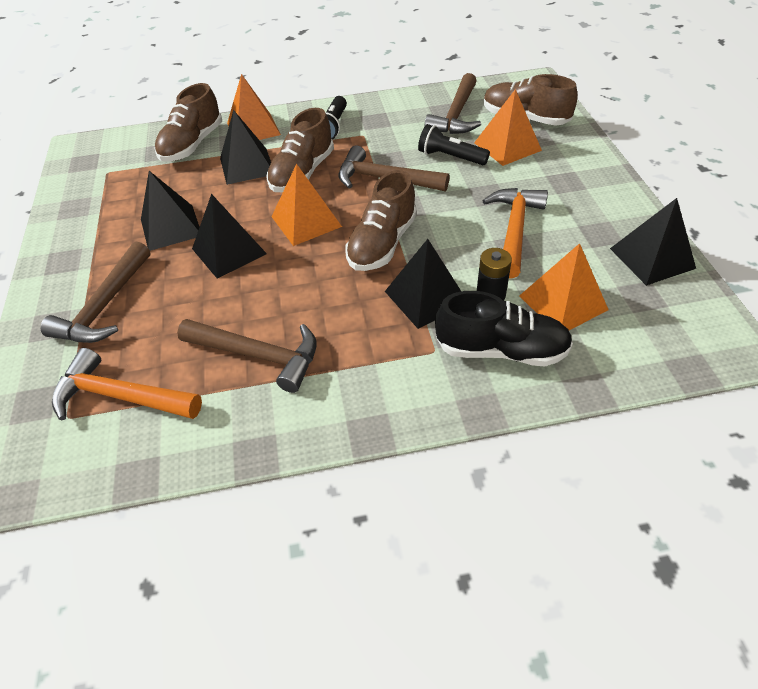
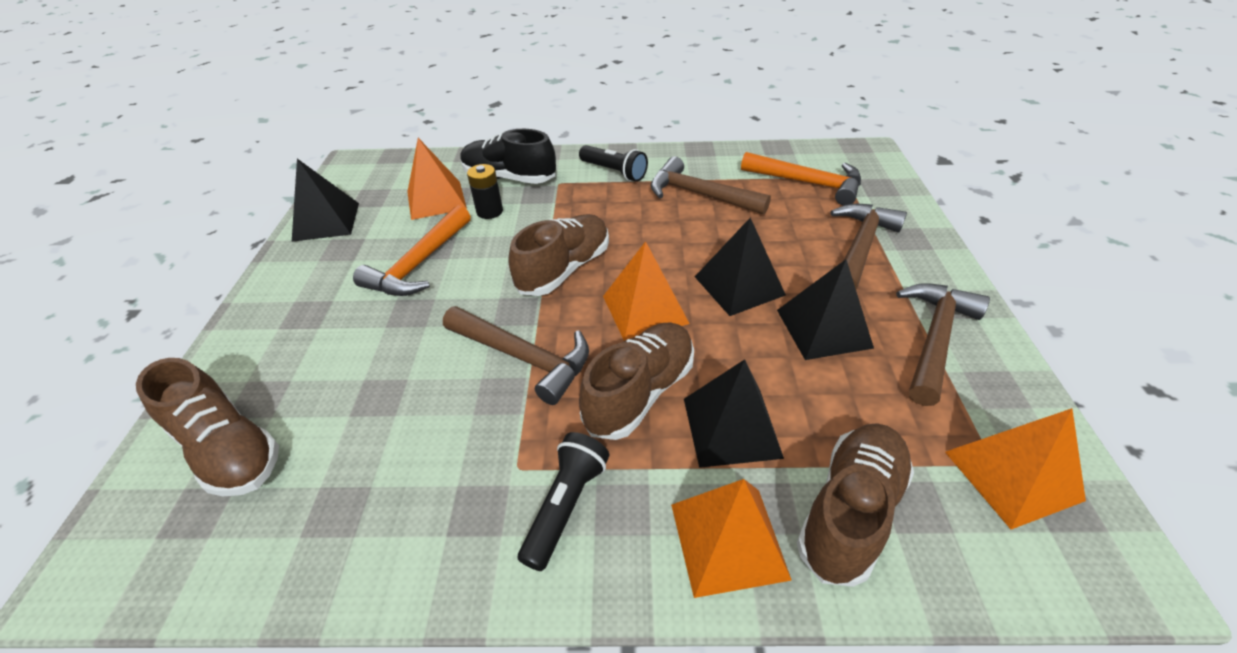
camera: 170 degrees left, 5 degrees down
black pyramid [385,239,461,329] -> none
black flashlight [418,124,490,165] -> black flashlight moved to [579,145,648,182]
brown hammer [425,73,481,134] -> brown hammer moved to [896,283,990,406]
orange pyramid [474,89,542,166] -> orange pyramid moved to [945,408,1086,529]

